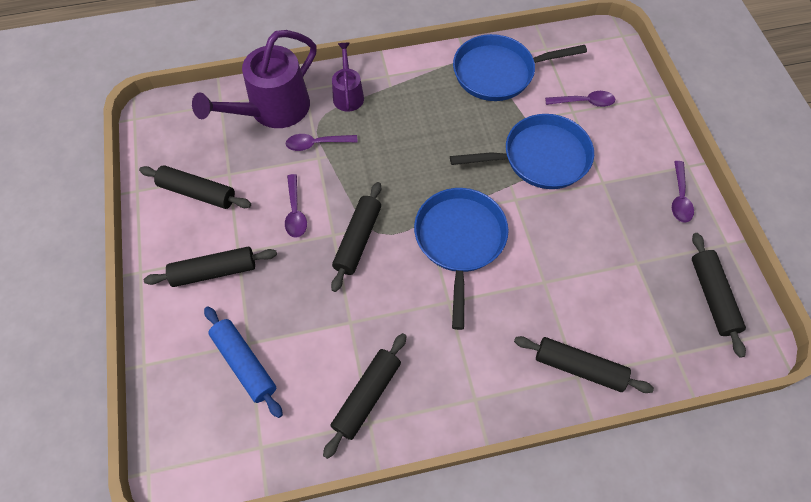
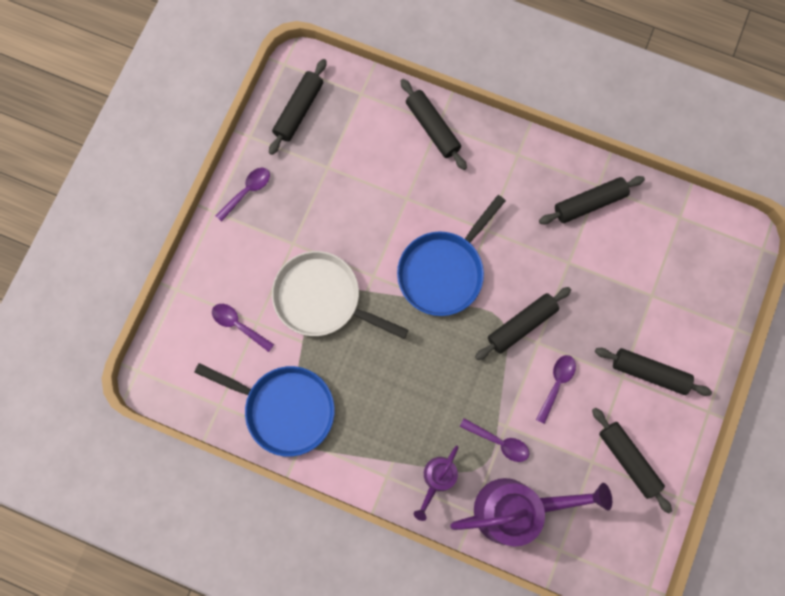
camera: 145 degrees left, 15 degrees up
blue rolling pin [204,306,283,418] -> none
blue pan [450,114,594,189] -> white pan [272,251,408,339]

